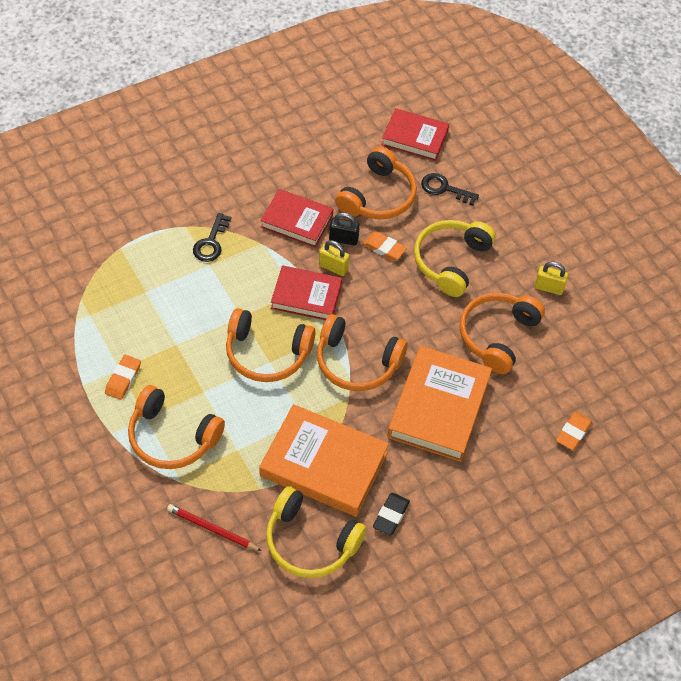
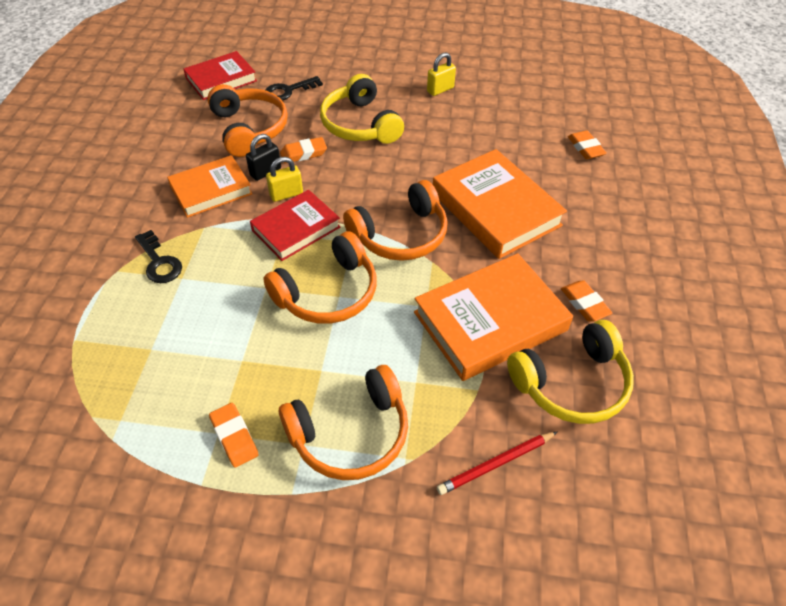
camera: 50 degrees left, 5 degrees down
red book [260,189,333,247] -> orange book [167,155,252,218]
black eraser [373,493,410,536] -> orange eraser [561,280,612,322]
orange headphones [460,293,545,374] -> none

